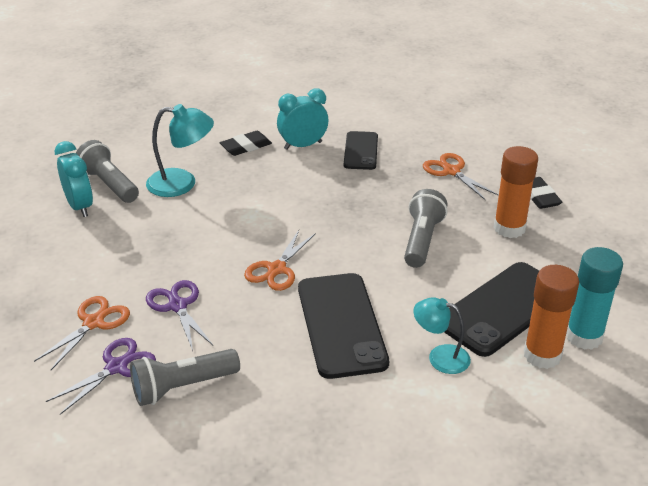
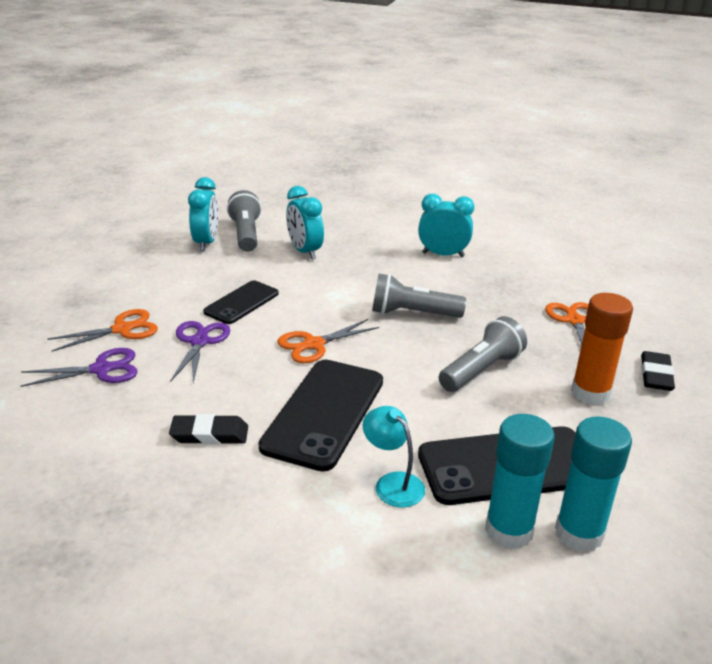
camera: 30 degrees right, 5 degrees down
grey flashlight [130,349,240,406] -> grey flashlight moved to [372,274,466,318]
turquoise lamp [146,104,214,197] -> turquoise clock [286,186,324,260]
black eraser [220,131,272,156] -> black eraser moved to [169,414,248,445]
black phone [344,131,378,170] -> black phone moved to [203,280,278,324]
orange glue stick [524,265,579,369] -> turquoise glue stick [485,414,555,549]

